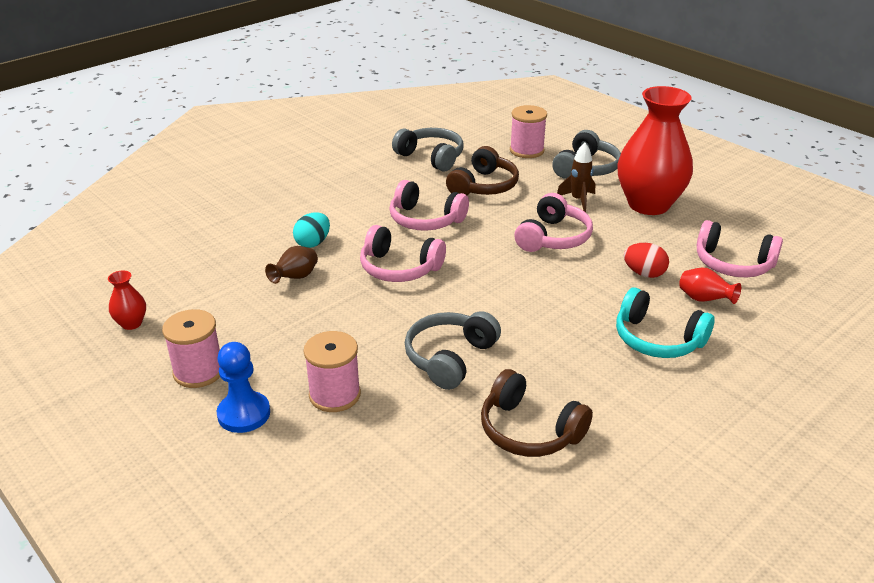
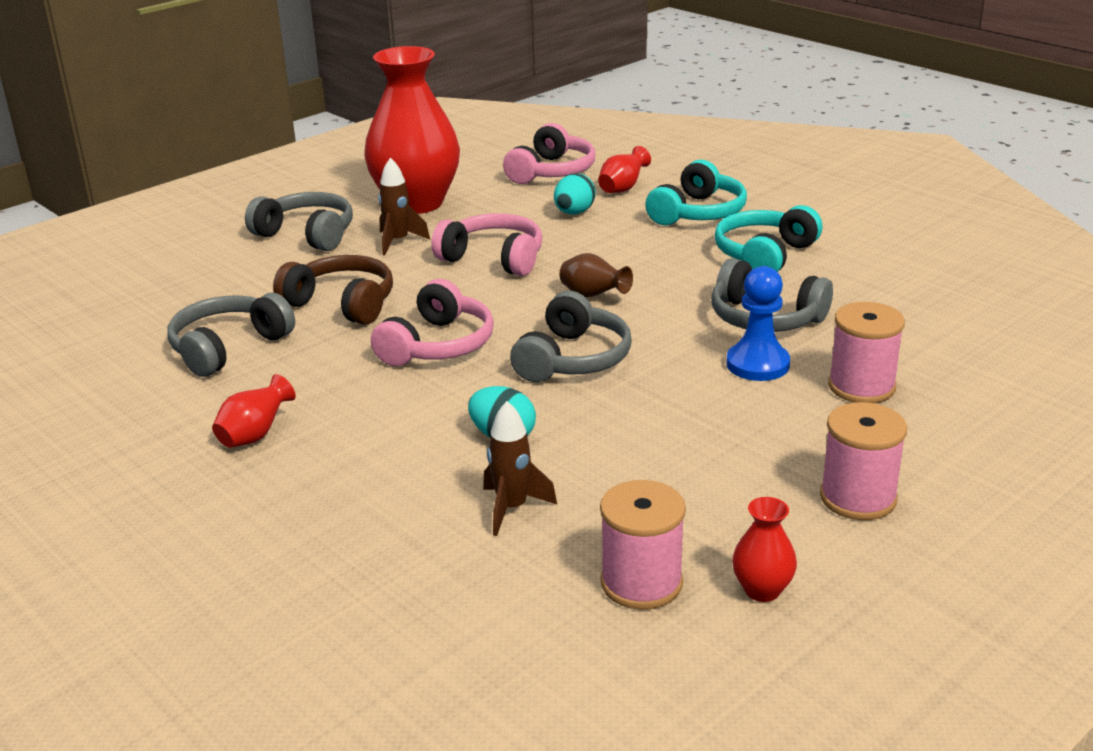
camera: 90 degrees left, 5 degrees down
blue pawn [217,342,270,433] -> blue pawn moved to [726,266,790,381]
brown vase [265,246,318,284] -> brown vase moved to [559,253,633,297]
pink headphones [360,225,446,282] -> grey headphones [510,291,632,382]
brown headphones [481,369,593,457] -> none
pink spool [510,105,547,158] -> pink spool moved to [600,480,686,610]
red egg [624,243,669,278] -> turquoise egg [554,173,596,214]
none -> red vase [212,374,296,448]
none -> brown rocket [483,401,557,536]
none -> turquoise headphones [714,205,822,272]

